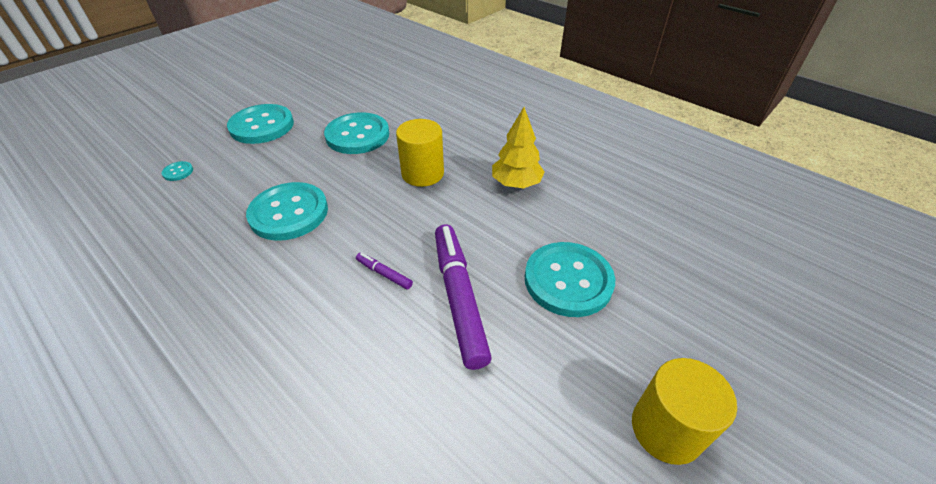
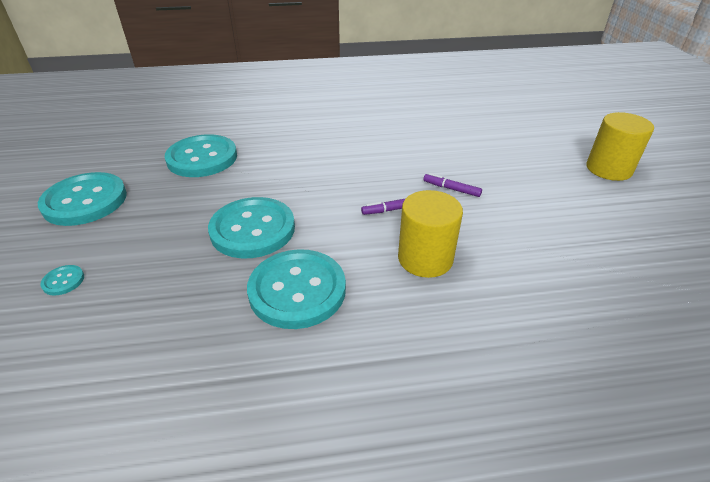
camera: 50 degrees left, 5 degrees down
yellow cylinder [396,119,444,187] -> yellow cylinder moved to [398,190,463,278]
purple marker [435,224,492,370] -> purple marker [423,173,482,197], size x0.43
yellow tree [492,107,545,188] -> none
turquoise button [525,242,615,317] -> turquoise button moved to [247,249,346,329]

